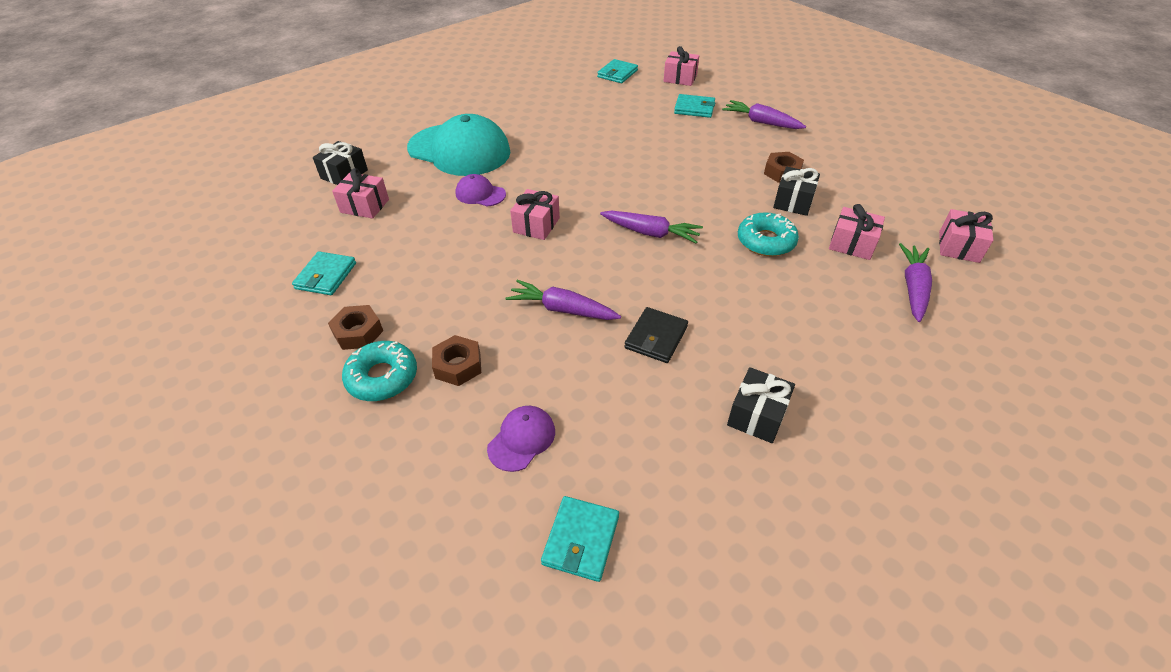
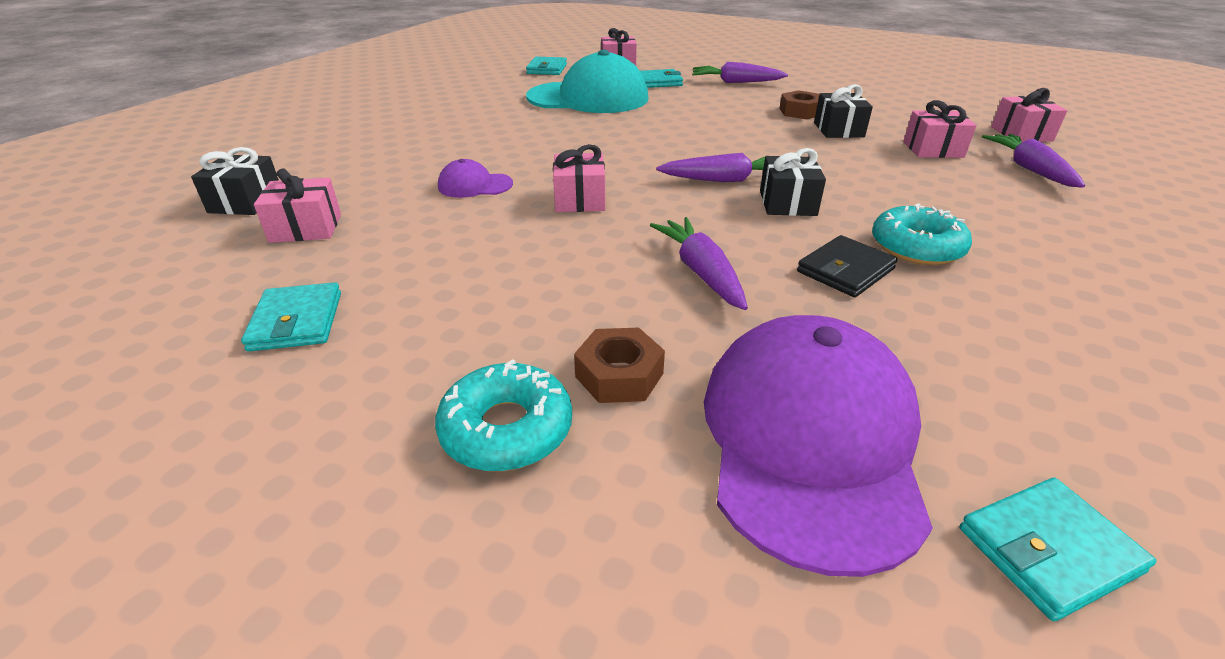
camera: 25 degrees left, 10 degrees down
brown nut [328,305,383,350] -> none
turquoise cap [407,114,511,176] -> turquoise cap moved to [526,50,649,113]
purple cap [487,406,555,472] -> purple cap [704,315,933,577], size x2.23
purple carrot [505,279,621,320] -> purple carrot turned 75 degrees clockwise [650,217,748,310]
turquoise wallet [541,496,619,582] -> turquoise wallet turned 75 degrees clockwise [959,478,1157,621]
black wallet [624,307,688,363] -> black wallet turned 45 degrees clockwise [797,235,898,297]
black gift [727,367,795,443] -> black gift moved to [760,148,826,216]
turquoise donut [738,212,799,256] -> turquoise donut moved to [872,203,972,265]

